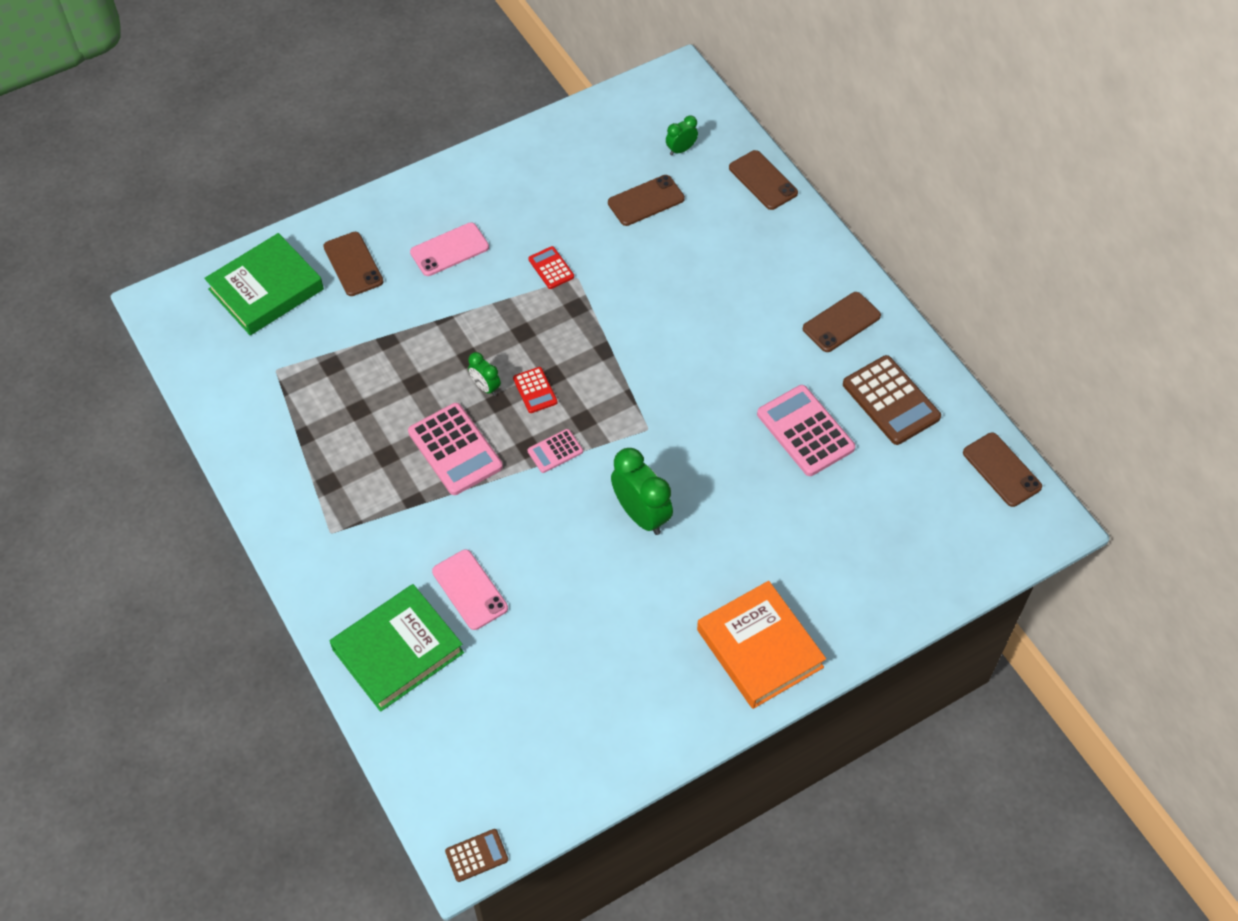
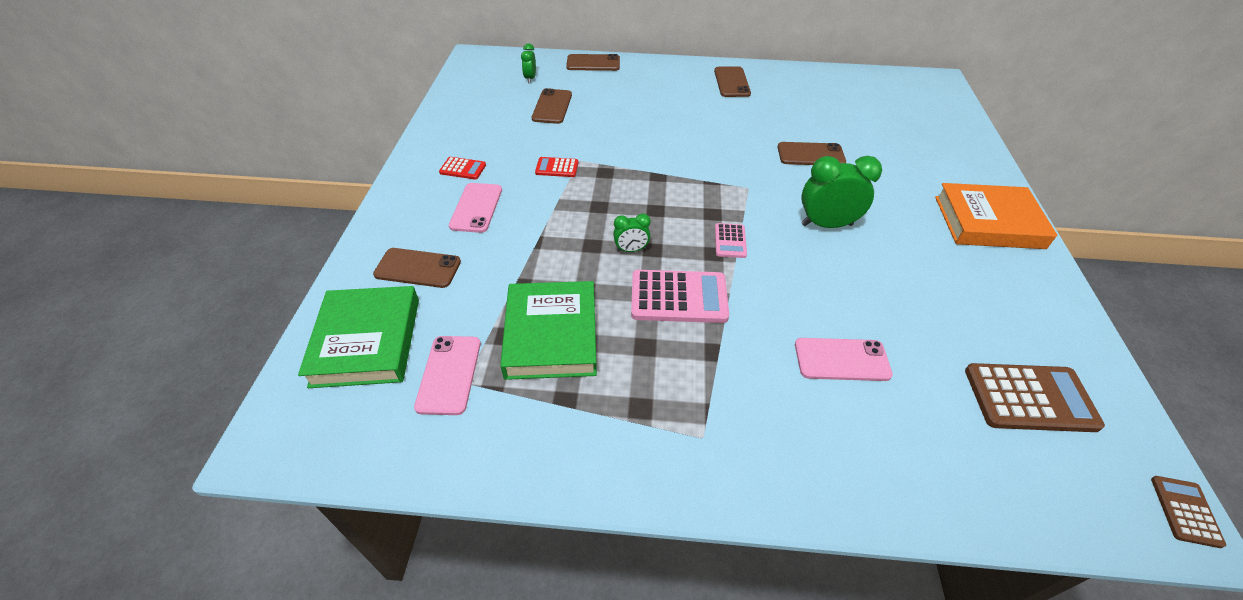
camera: 55 degrees left, 10 degrees down
green book [330,584,464,712] -> green book moved to [500,281,597,380]
red calculator [513,367,558,413] -> red calculator moved to [439,157,486,180]
pink calculator [757,385,855,476] -> none
brown calculator [843,355,941,445] -> brown calculator moved to [965,363,1105,432]
brown phone [963,433,1042,507] -> brown phone moved to [778,142,846,165]
none -> pink phone [414,336,481,415]

